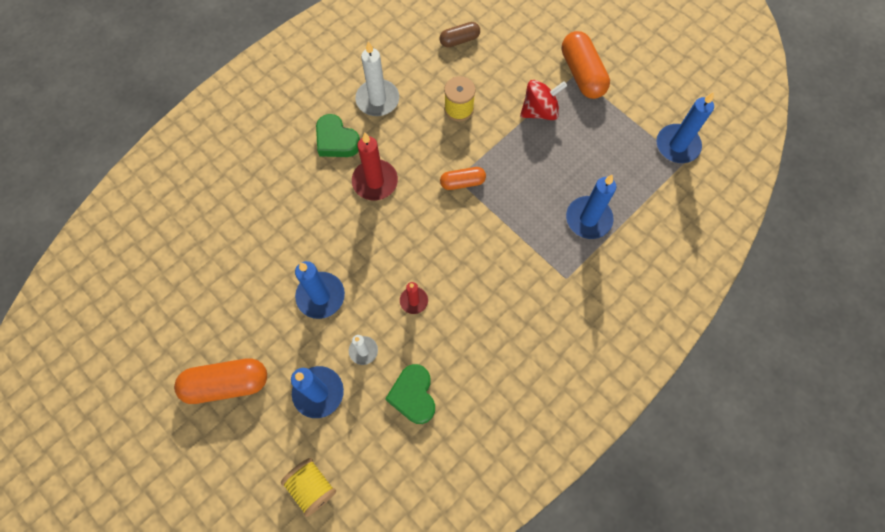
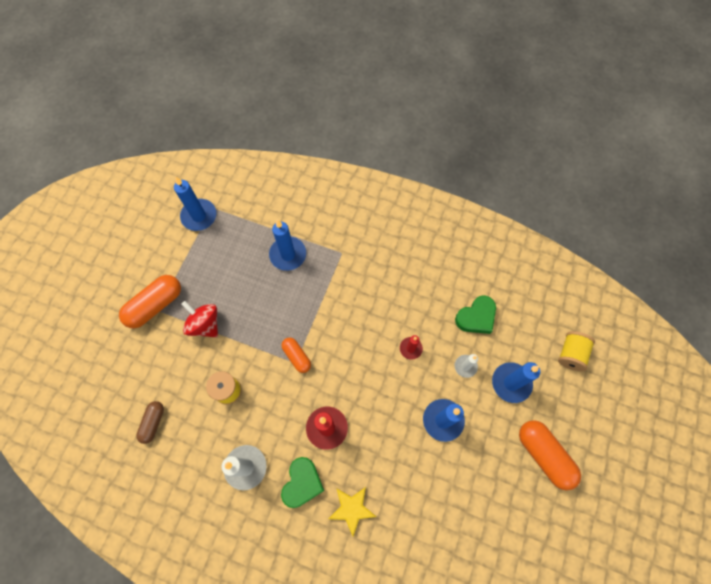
camera: 115 degrees left, 0 degrees up
brown capsule [439,22,480,47] -> brown capsule turned 60 degrees clockwise [136,401,164,444]
none -> yellow star [329,487,376,536]

